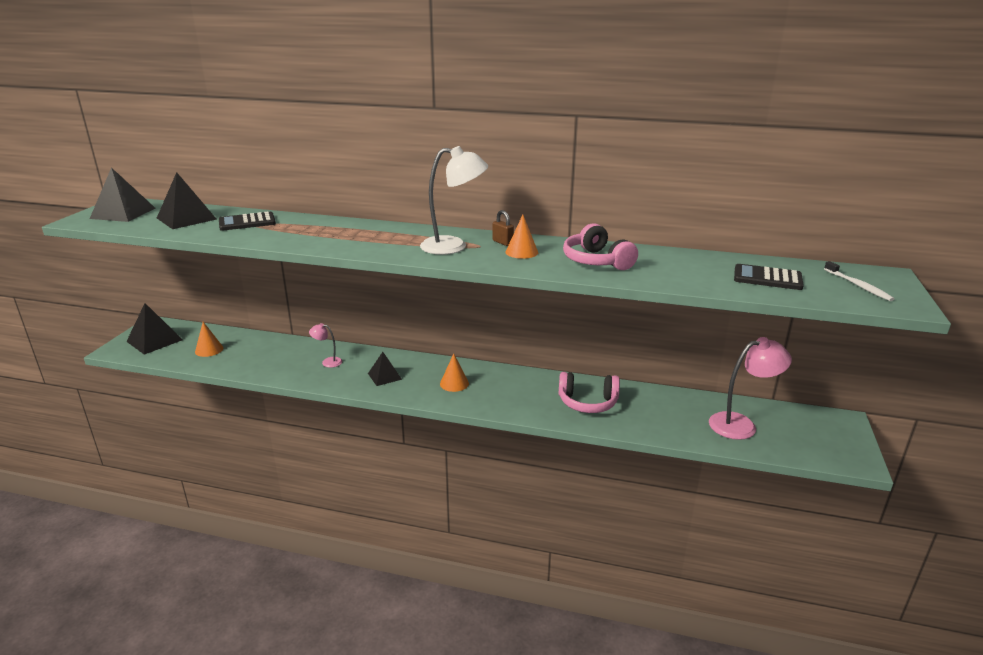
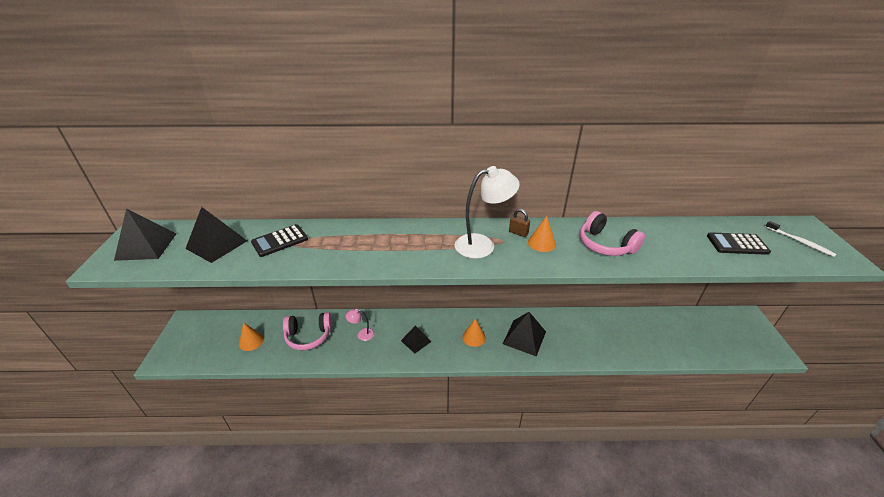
camera: 15 degrees left, 10 degrees up
black pyramid [126,303,183,355] -> black pyramid moved to [503,312,546,356]
pink headphones [559,372,620,413] -> pink headphones moved to [283,312,332,350]
pink lamp [709,337,792,440] -> none

